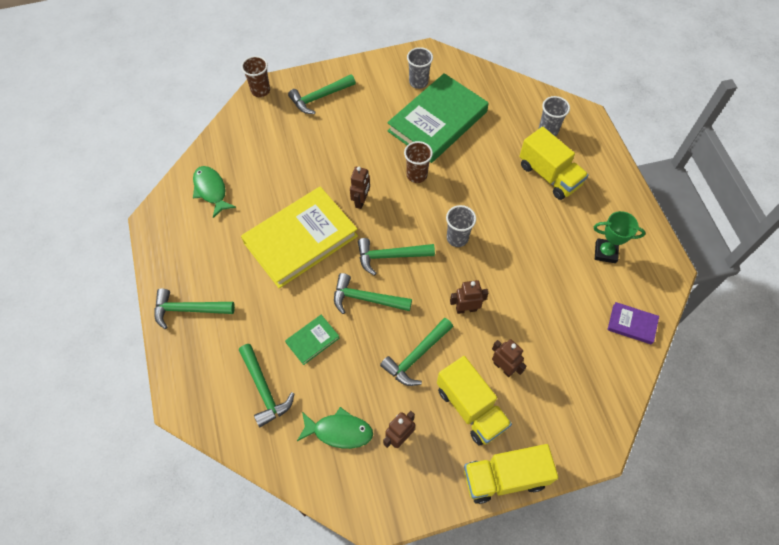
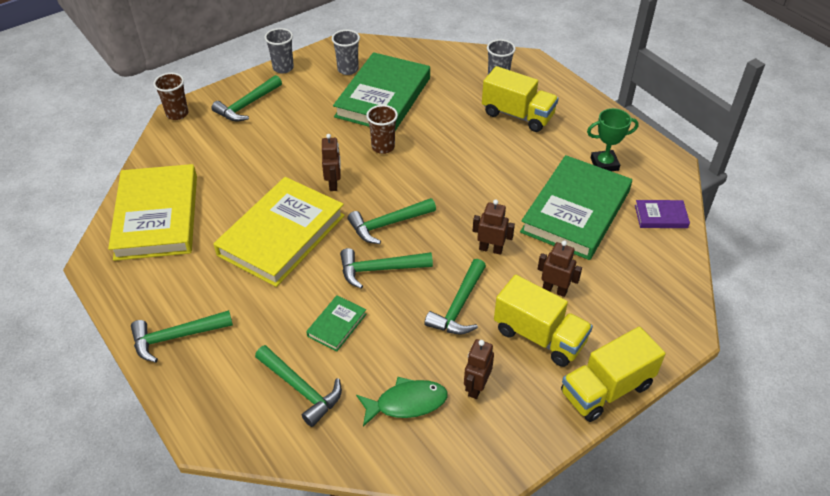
camera: 20 degrees left, 15 degrees down
green fish [193,166,236,218] -> yellow book [108,164,197,261]
grey cup [446,205,476,247] -> grey cup moved to [265,28,294,74]
brown robot [450,280,488,314] -> brown robot turned 45 degrees clockwise [473,199,515,255]
none -> green book [520,155,632,260]

